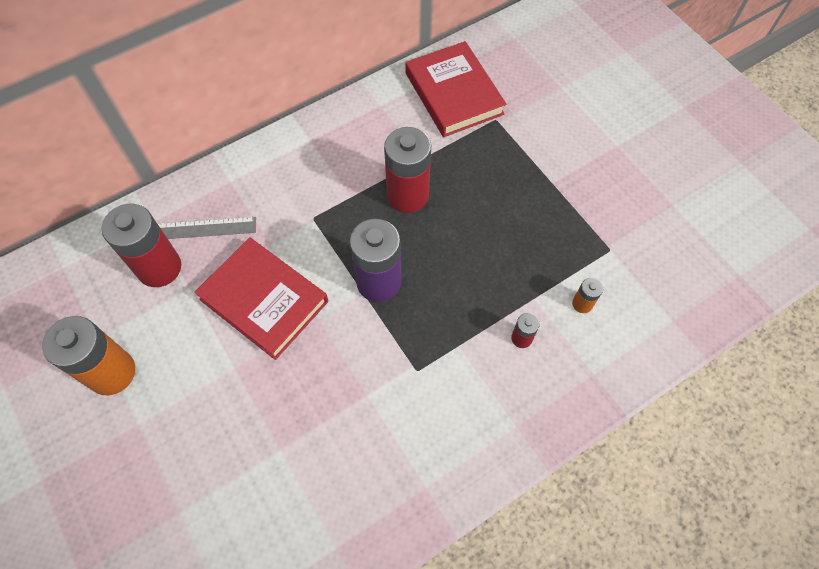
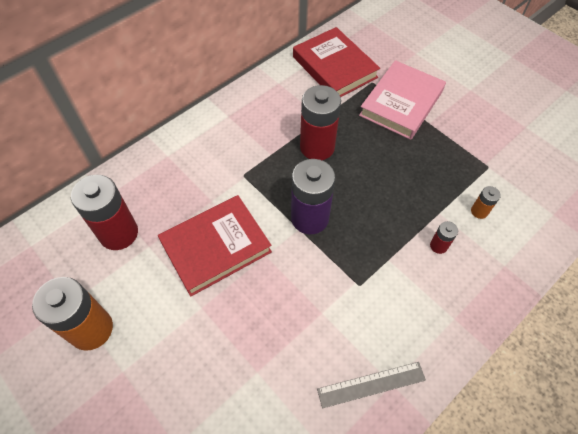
camera: 10 degrees left, 5 degrees down
grey ruler [158,217,256,239] -> grey ruler moved to [317,362,426,408]
red book [194,237,328,360] -> red book turned 60 degrees counterclockwise [158,195,272,297]
none -> pink book [359,60,446,140]

